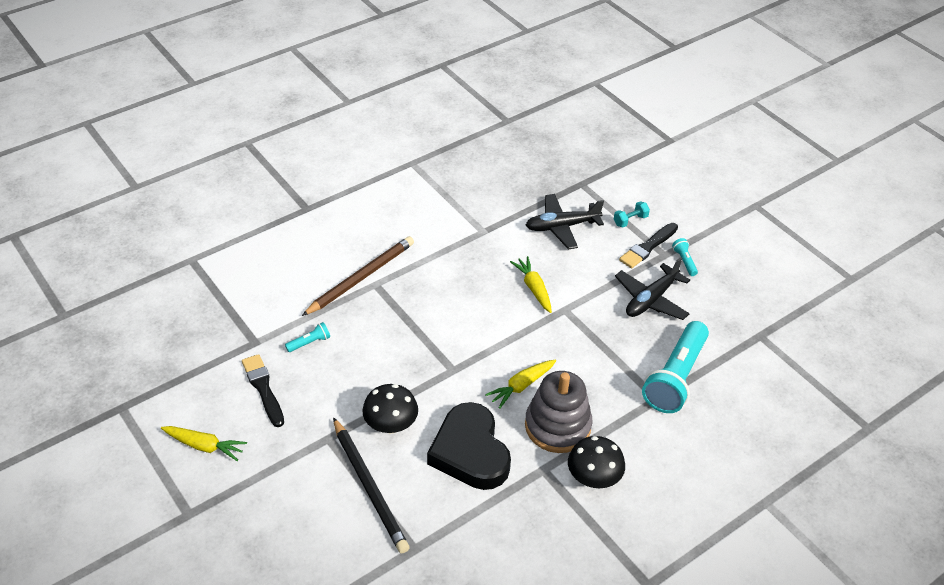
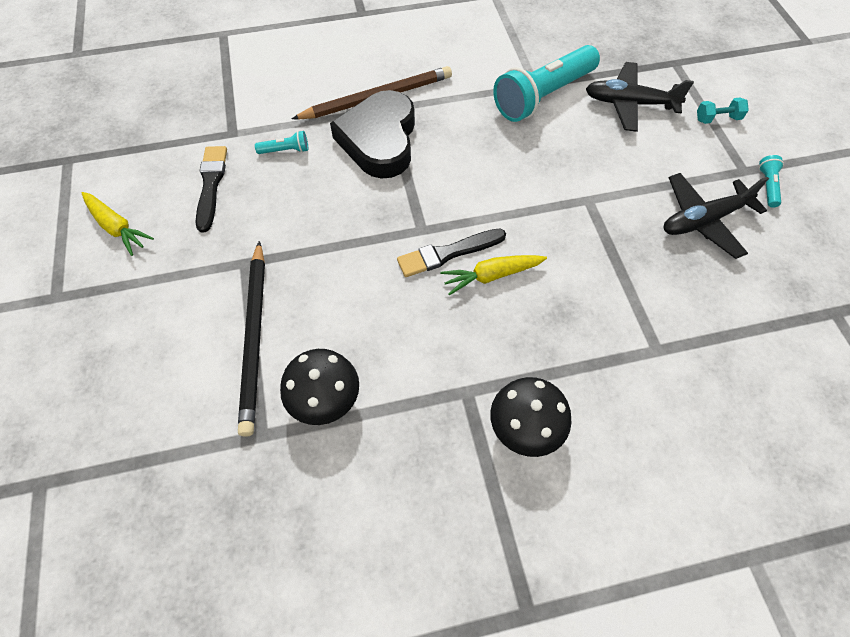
camera: 25 degrees right, 15 degrees up
black mushroom [362,384,418,434] -> black mushroom moved to [280,349,359,425]
black heart [427,402,511,490] -> black heart moved to [330,90,415,179]
yellow carrot [510,256,552,313] -> none
grey stacking toy [525,371,593,453] -> none
black brush [619,223,678,268] -> black brush moved to [397,228,506,277]
turquoise flashlight [642,321,709,413] -> turquoise flashlight moved to [493,45,600,122]

